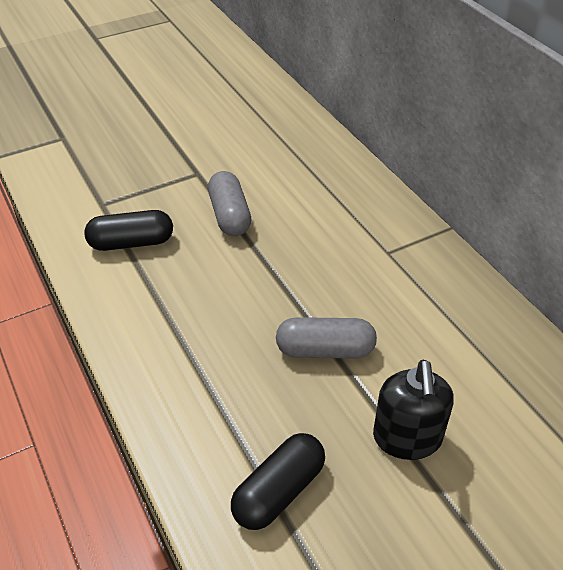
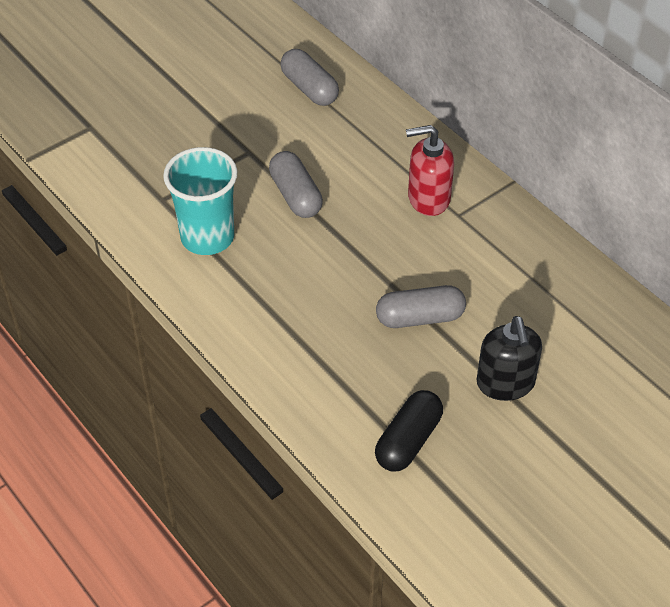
camera: 10 degrees left, 5 degrees up
black capsule [84,210,173,251] -> turquoise cup [163,147,237,255]
none -> grey capsule [280,49,339,106]
none -> red soap dispenser [406,125,454,216]

